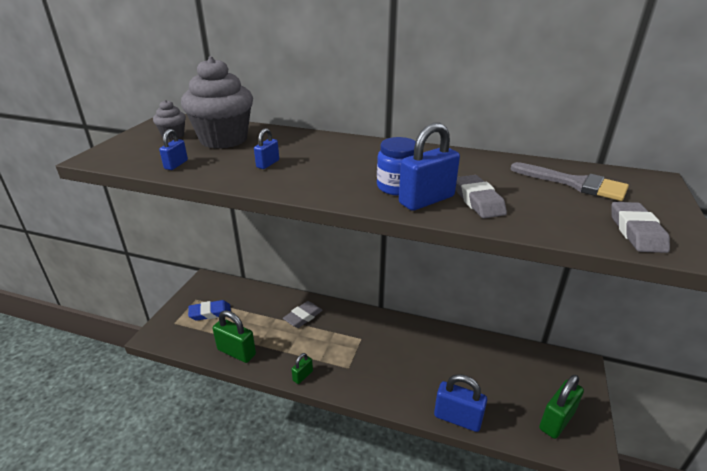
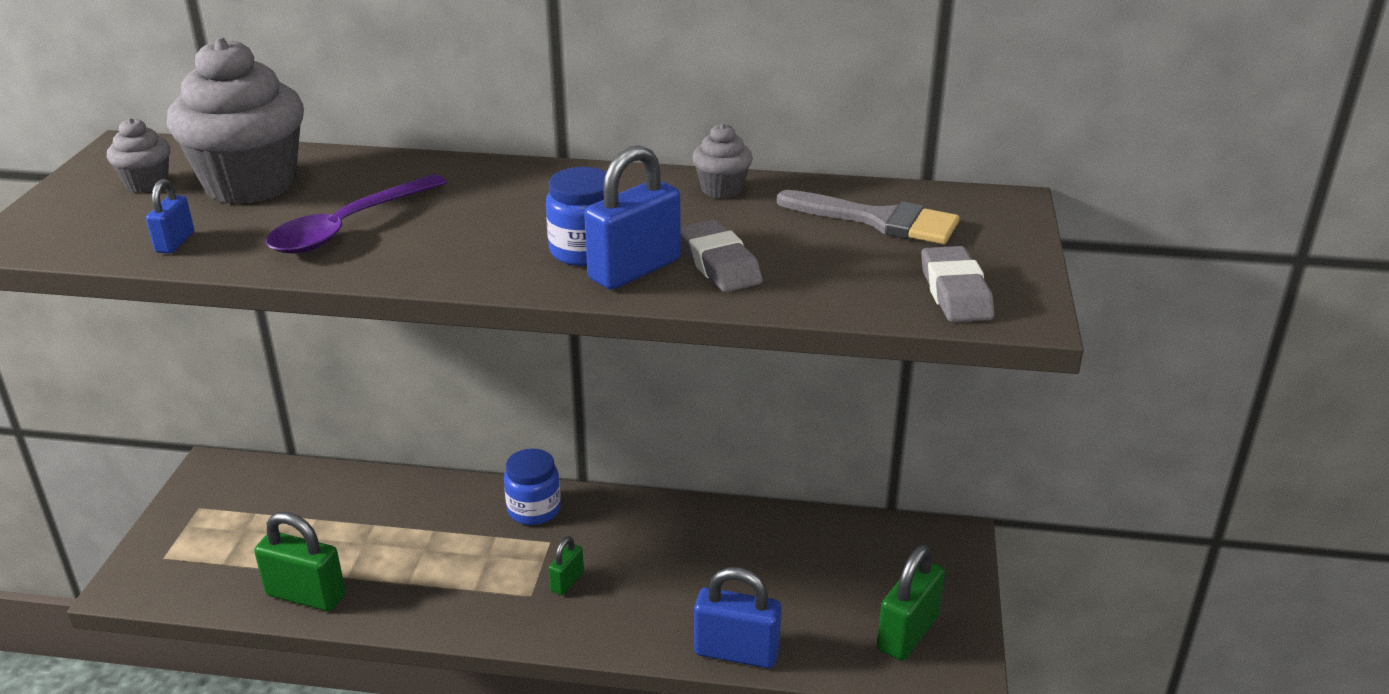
camera: 10 degrees left, 0 degrees up
blue eraser [188,300,231,321] -> none
blue padlock [254,128,279,169] -> purple spoon [266,174,447,254]
grey eraser [283,301,323,328] -> none
green padlock [291,353,313,384] -> green padlock moved to [548,536,584,595]
none -> blue jar [504,449,561,525]
none -> grey cupcake [692,123,753,199]

